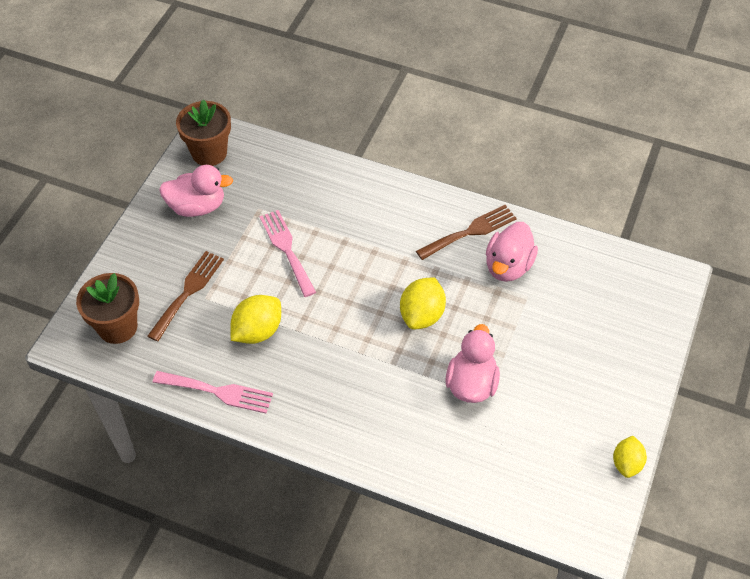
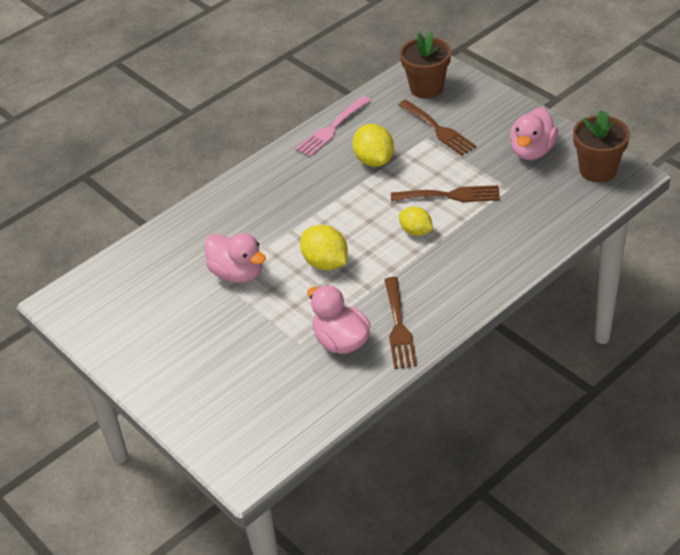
camera: 120 degrees right, 10 degrees down
pink fork [260,210,316,297] -> brown fork [391,185,500,202]
yellow lemon [613,436,647,478] -> yellow lemon moved to [399,207,433,236]

